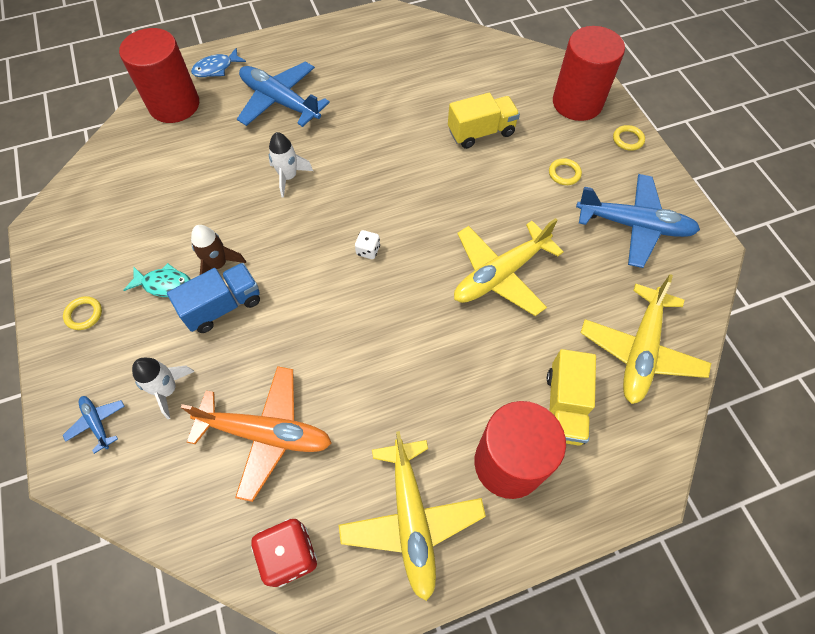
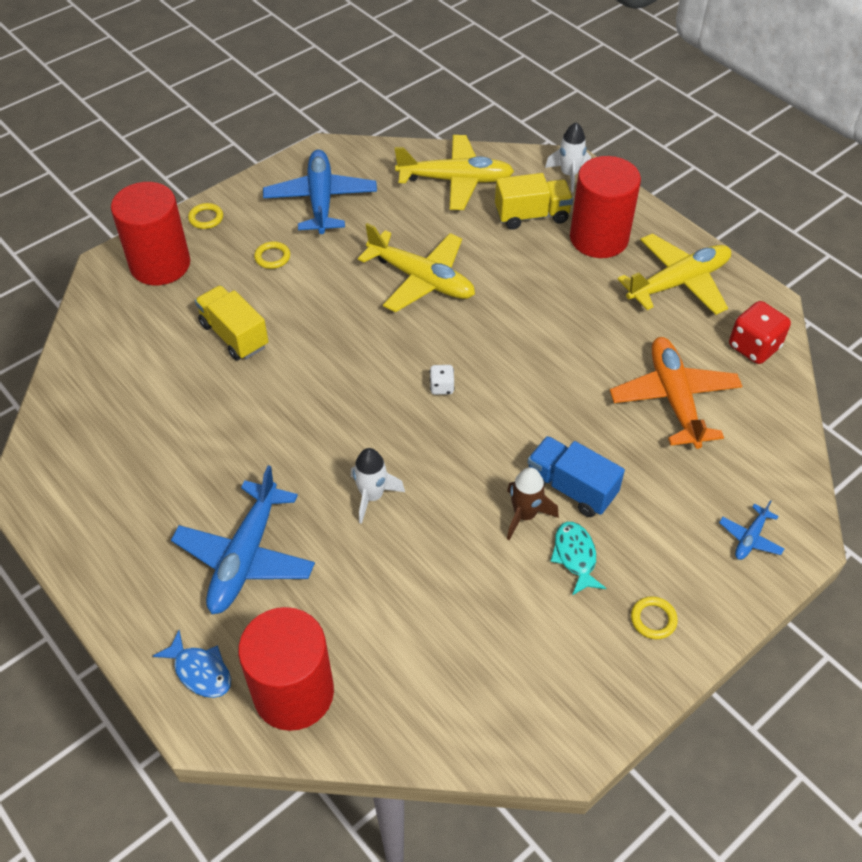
camera: 110 degrees left, 10 degrees down
white rocket [132,358,194,419] -> white rocket moved to [545,122,591,193]

